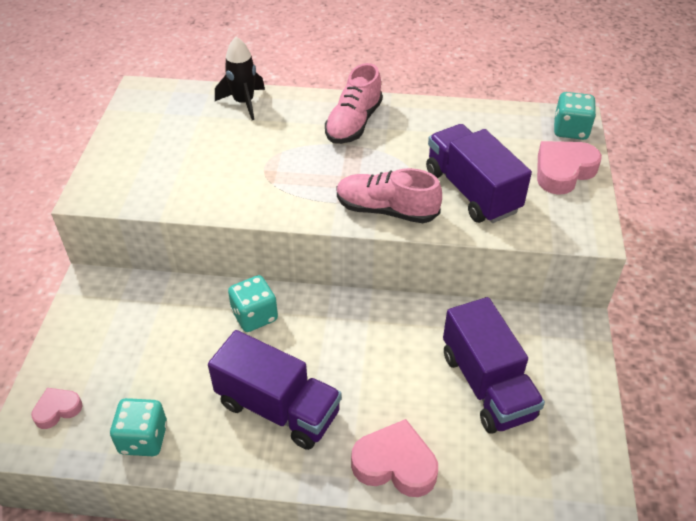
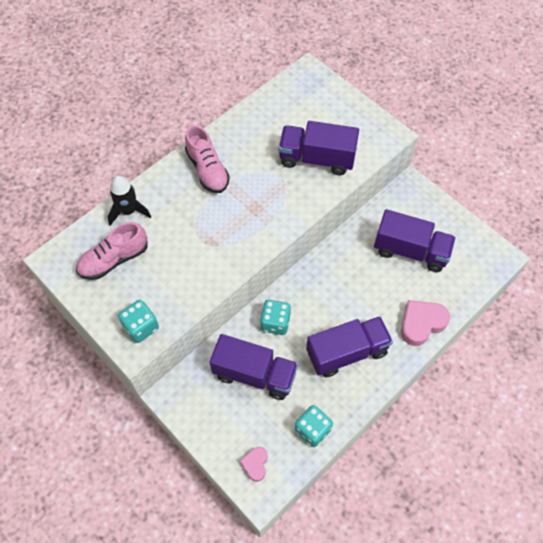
camera: 50 degrees left, 15 degrees up
pink shoe [337,168,442,223] -> pink shoe moved to [76,222,148,280]
pink heart [537,141,602,195] -> none
turquoise dice [554,92,596,140] -> turquoise dice moved to [118,300,159,343]
none -> purple truck [210,334,298,400]

